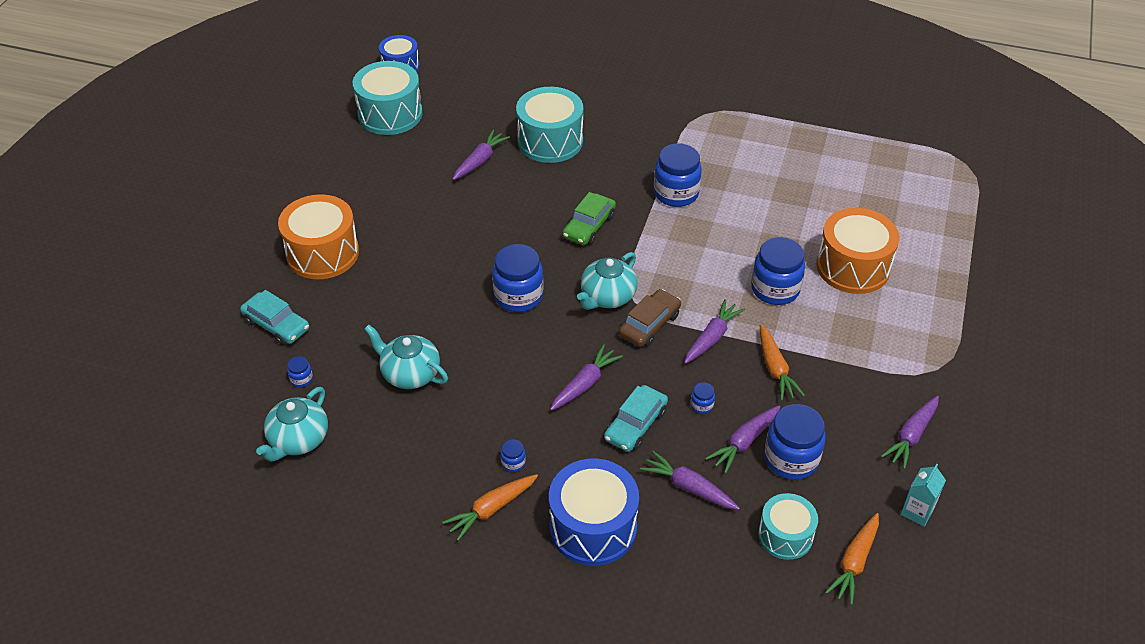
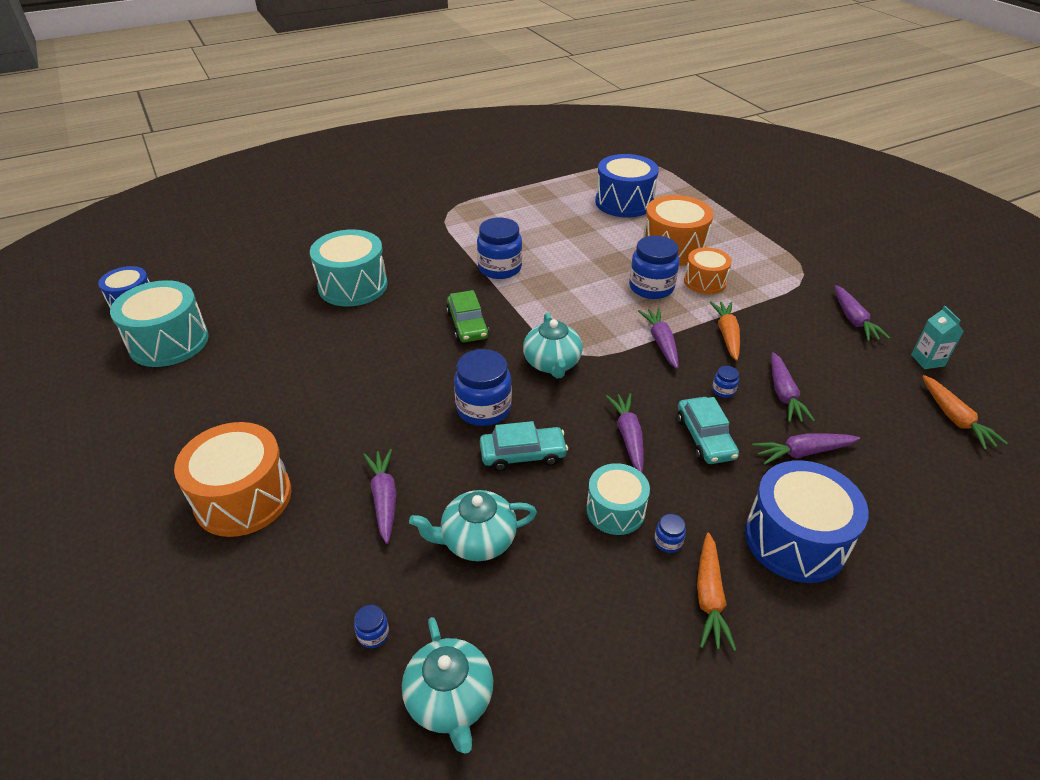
camera: 45 degrees left, 5 degrees down
turquoise car [240,290,309,345] -> turquoise car moved to [480,421,568,471]
purple carrot [453,130,510,180] -> purple carrot moved to [363,449,396,544]
brown car [619,289,681,347] -> none
turquoise drum [758,493,818,560] -> turquoise drum moved to [586,463,650,535]
orange carrot [760,324,805,401] -> orange carrot turned 120 degrees counterclockwise [710,301,740,361]
blue jar [764,404,826,480] -> none
none -> blue drum [595,154,659,218]
none -> orange drum [684,247,732,294]

